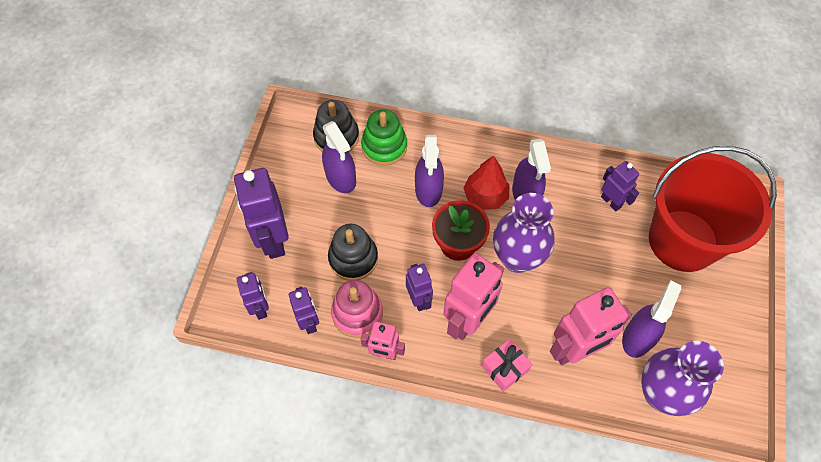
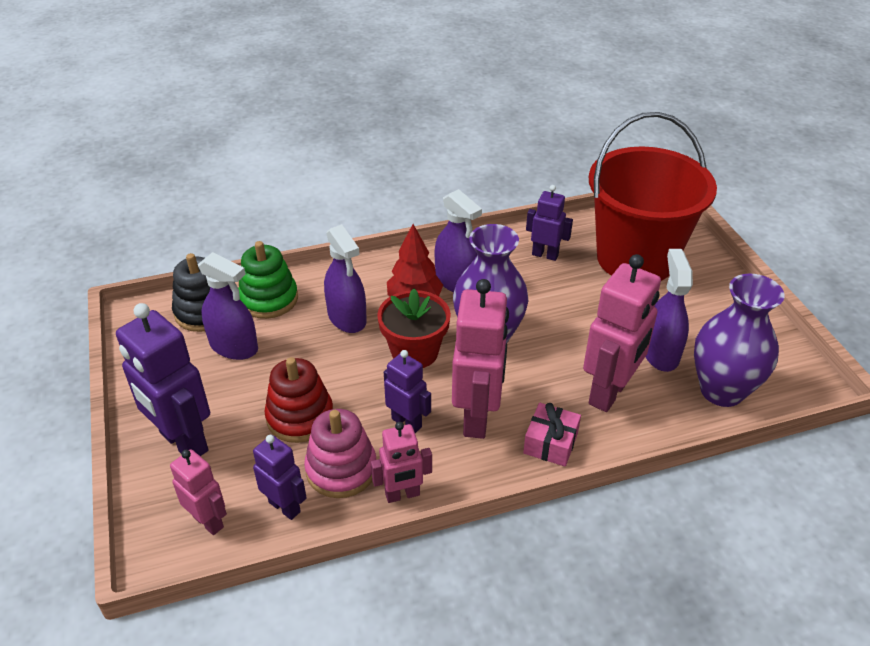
camera: 30 degrees left, 20 degrees down
purple robot [236,272,269,320] -> pink robot [170,449,227,535]
black stacking toy [328,224,378,281] -> red stacking toy [265,357,333,443]

